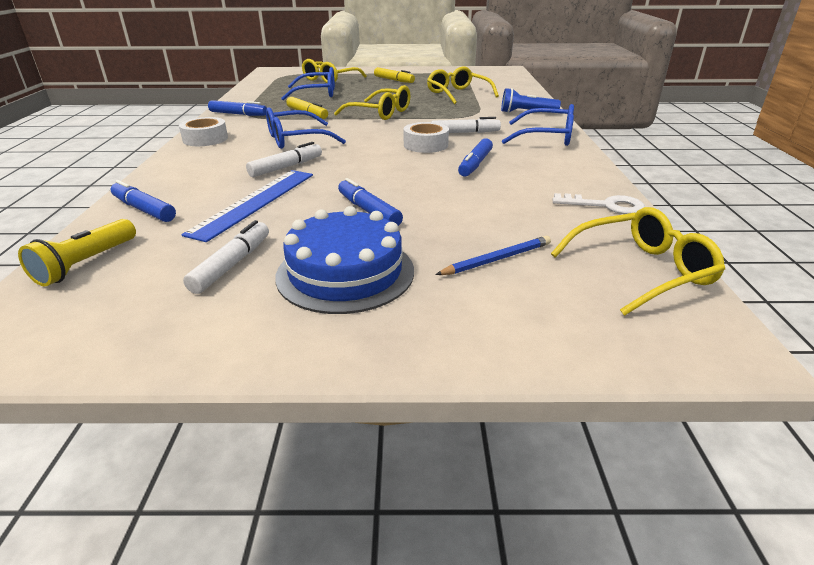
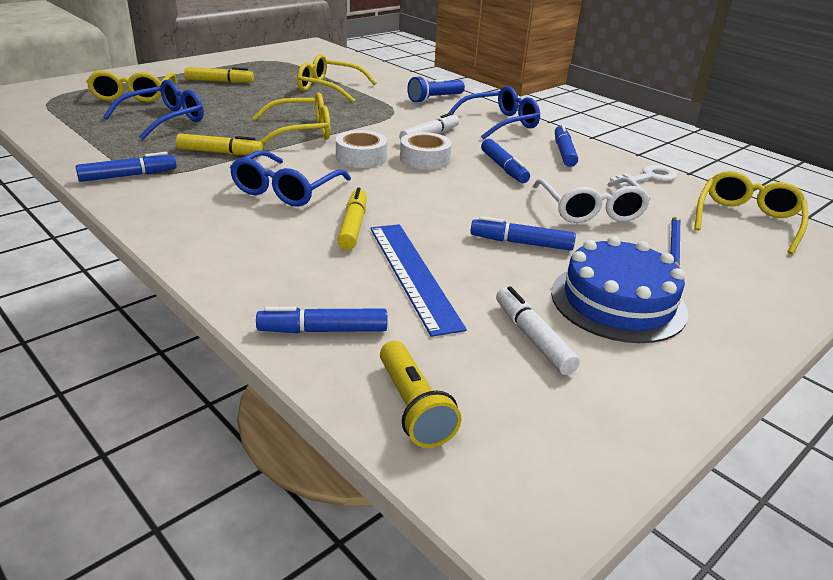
camera: 45 degrees left, 0 degrees up
white tape [179,117,228,146] -> white tape moved to [336,130,387,168]
white marker [246,142,322,177] -> yellow marker [337,187,367,250]
none -> white glasses [533,177,651,223]
none -> blue marker [555,124,578,167]

